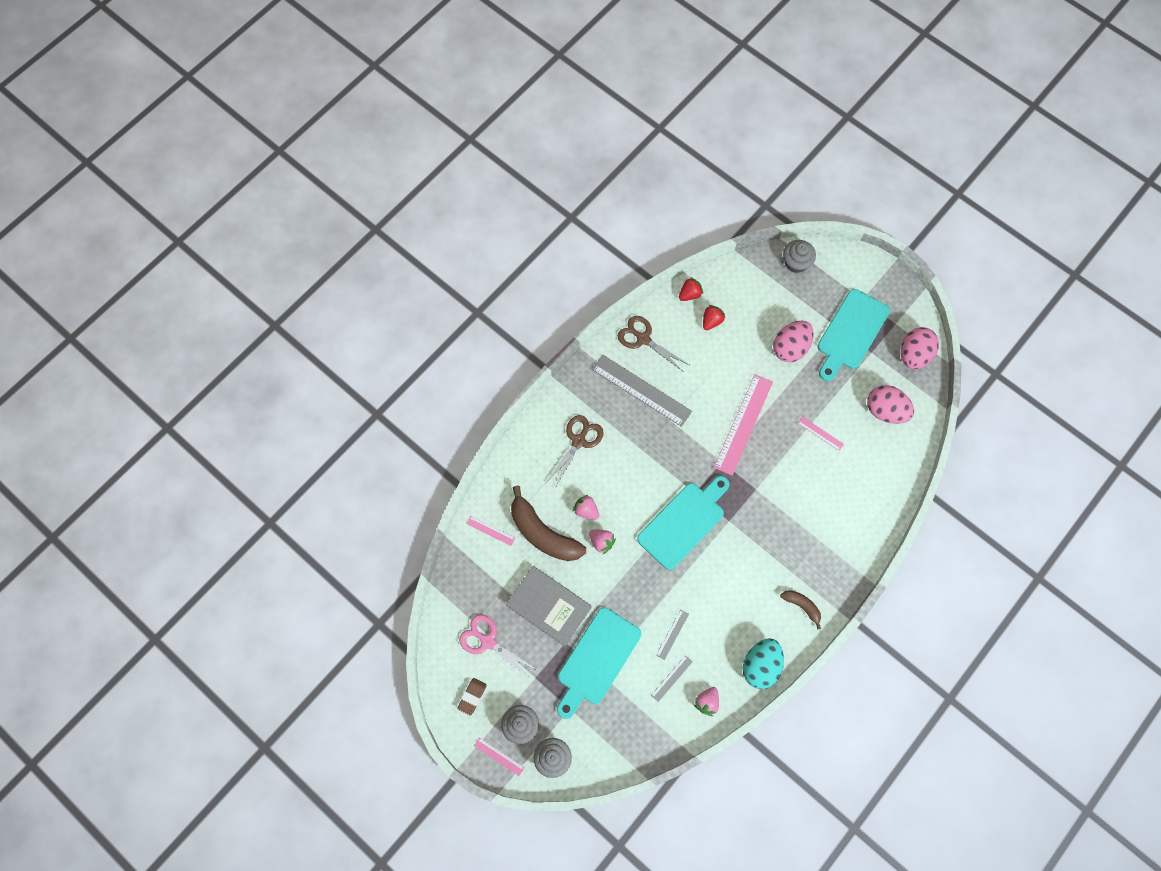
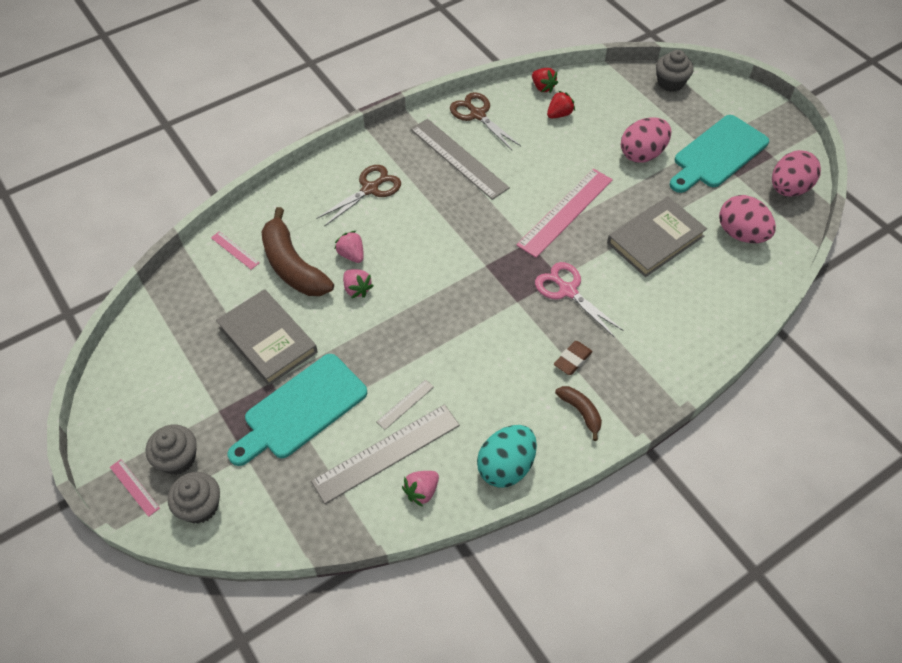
camera: 15 degrees right, 15 degrees down
brown eraser [457,678,487,715] -> brown eraser moved to [554,341,592,375]
pink scissors [459,615,539,678] -> pink scissors moved to [535,262,624,338]
turquoise cutting board [637,476,730,570] -> none
grey ruler [651,655,693,702] -> grey ruler [311,404,460,504], size x2.22
red strawberry [679,277,703,301] -> red strawberry turned 75 degrees clockwise [532,68,558,93]
pink ruler [798,416,844,451] -> grey book [607,196,707,277]

